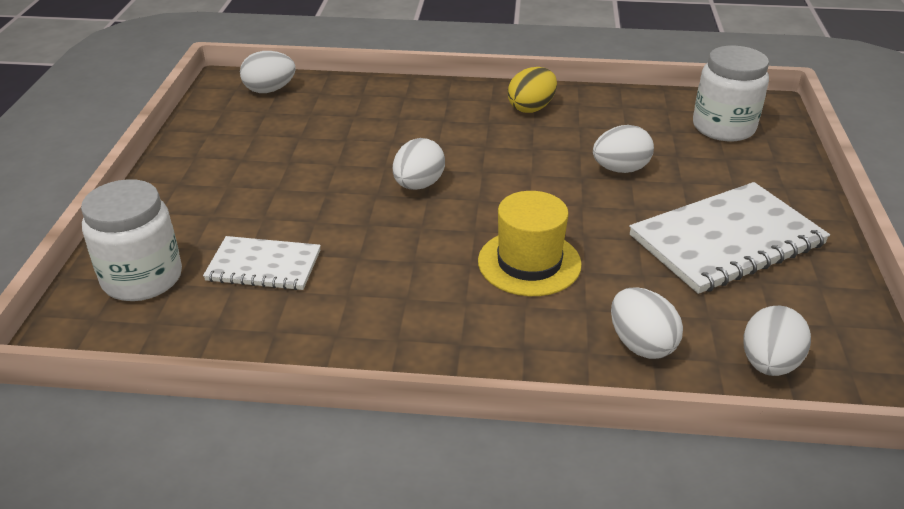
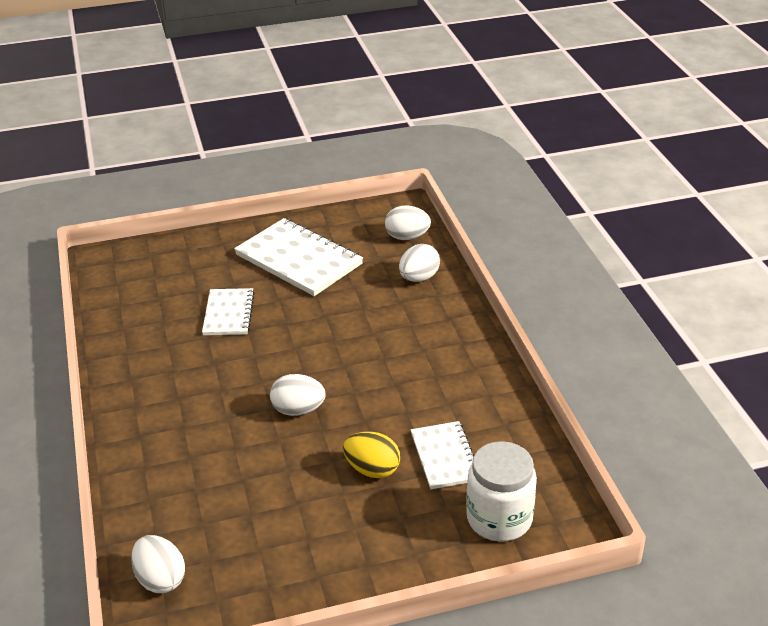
camera: 110 degrees left, 0 degrees up
yellow hat [478,191,582,296] -> none
yellow egg [508,67,557,113] -> yellow egg moved to [343,432,400,478]
white egg [593,125,654,173] -> white notebook [202,288,255,335]
white jar [693,46,769,141] -> none

